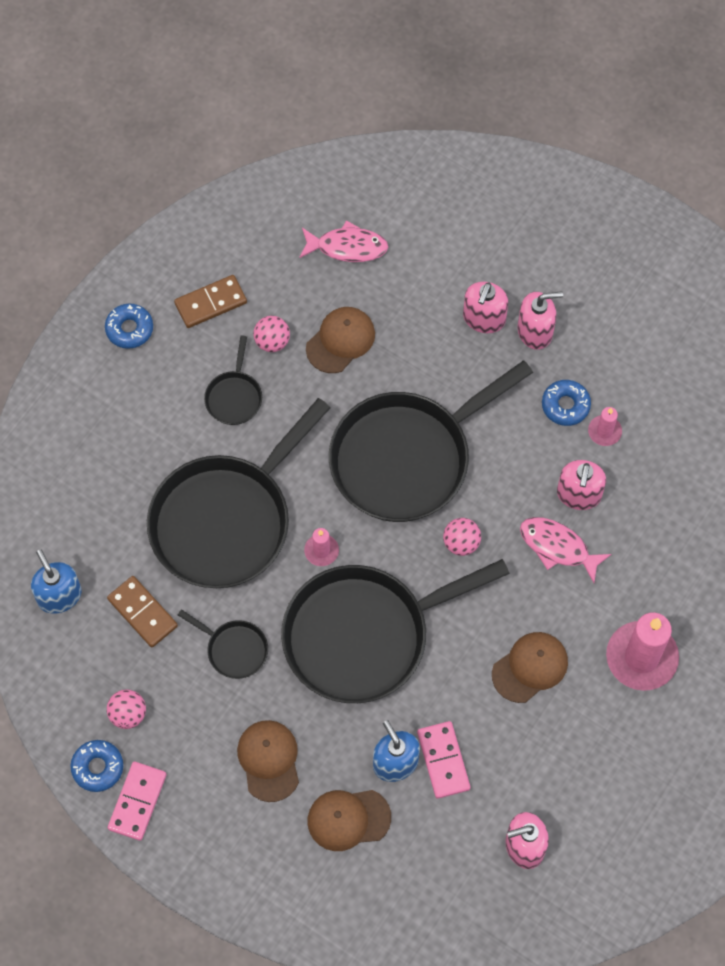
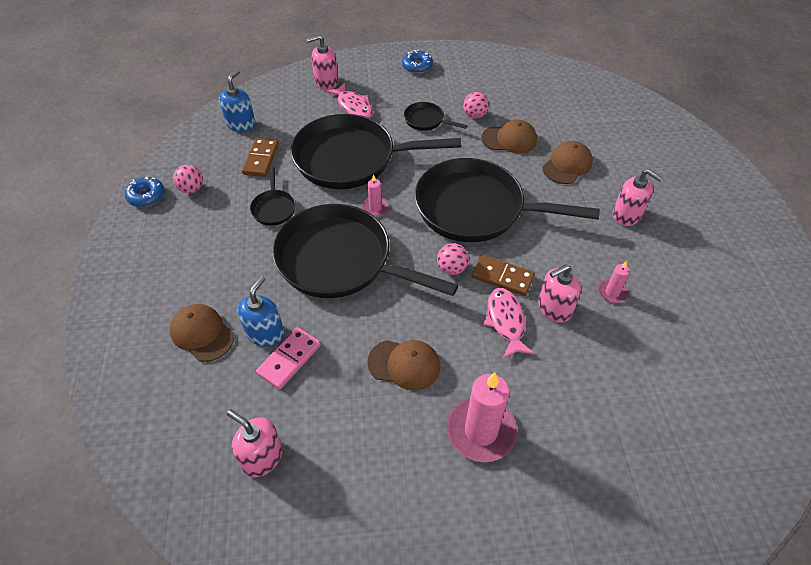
camera: 50 degrees right, 15 degrees down
pink domino [108,762,166,841] -> none
brown domino [174,275,247,328] -> brown domino moved to [472,255,535,296]
black pan [204,335,262,425] -> black pan turned 60 degrees clockwise [404,102,467,131]
brown cap [237,720,299,802] -> brown cap moved to [542,141,593,184]
pink fish [299,220,388,262] -> pink fish moved to [325,83,373,118]
pink soap dispenser [463,282,508,333] -> pink soap dispenser moved to [306,35,338,90]
blue donut [542,380,591,426] -> none

